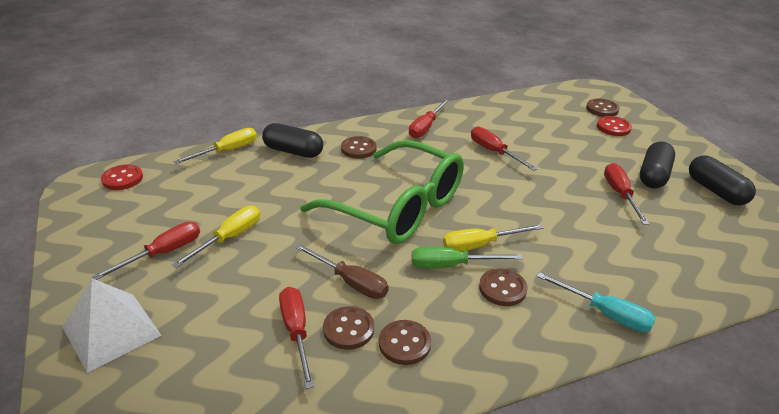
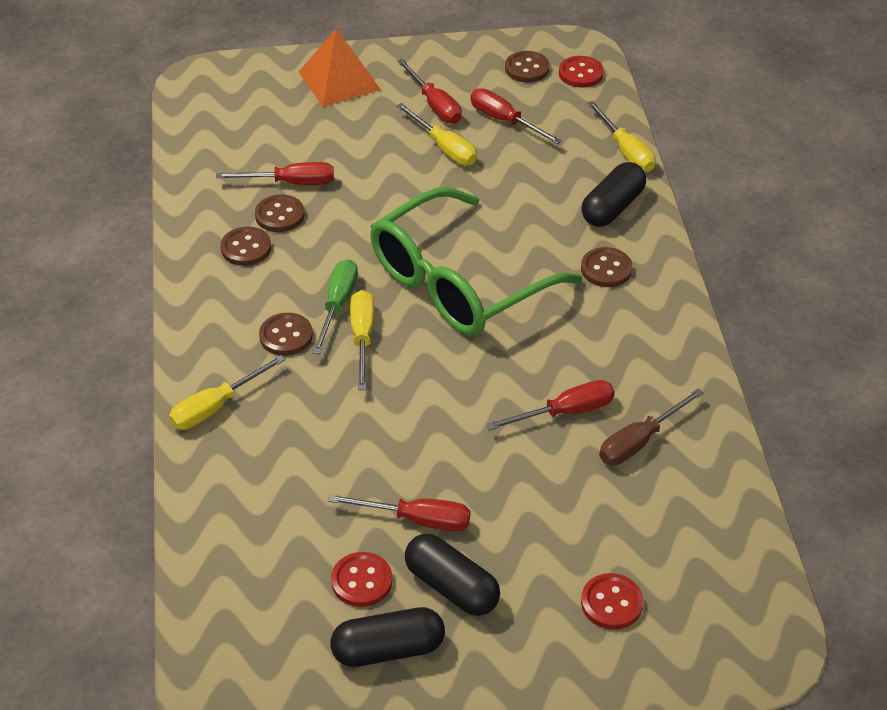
camera: 105 degrees right, 10 degrees up
white pyramid [63,279,162,373] -> orange pyramid [299,28,381,107]
brown screwdriver [295,244,388,299] -> brown screwdriver moved to [599,388,704,465]
red screwdriver [409,99,449,138] -> red screwdriver moved to [470,88,562,144]
turquoise screwdriver [537,272,656,332] -> yellow screwdriver [169,355,285,430]
brown button [586,99,620,117] -> brown button moved to [505,51,550,82]
none -> red button [331,552,392,607]

